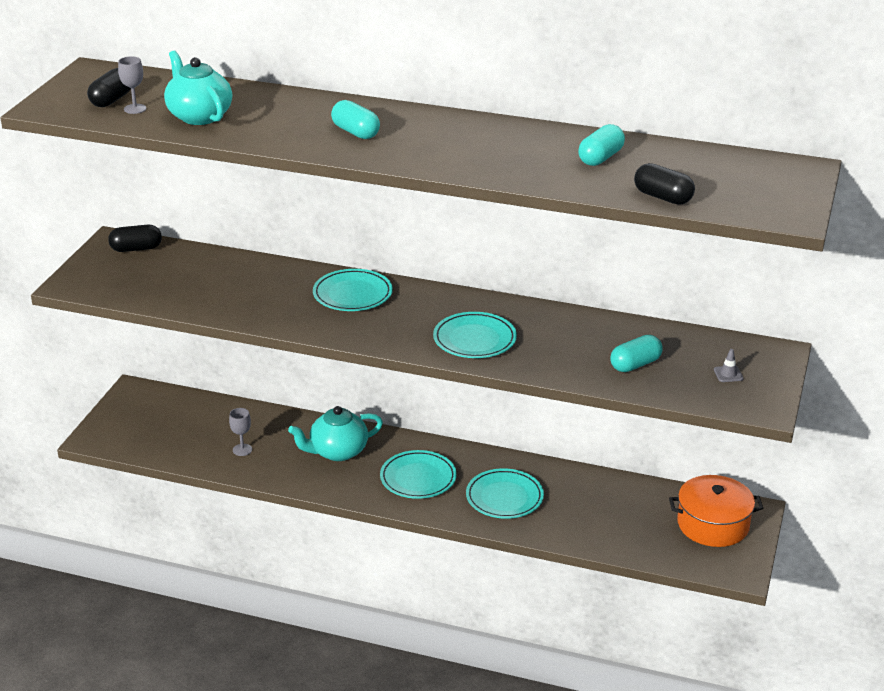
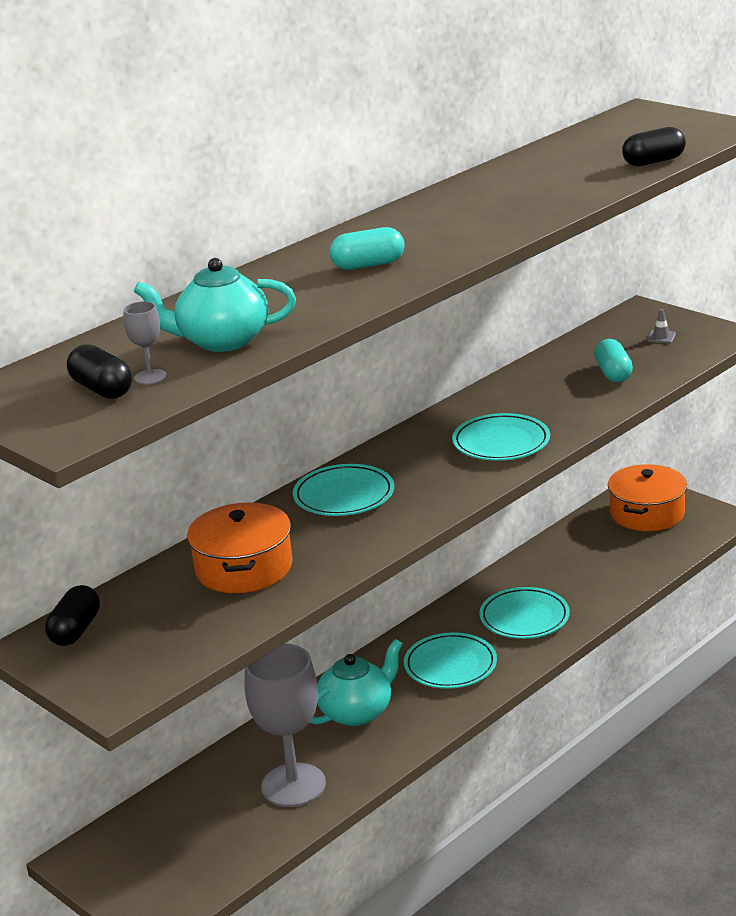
camera: 60 degrees left, 5 degrees down
grey goblet [229,408,252,456] -> grey goblet [244,643,326,807], size x2.43
turquoise teapot [288,406,383,461] -> turquoise teapot turned 135 degrees counterclockwise [310,639,402,726]
turquoise capsule [578,124,625,166] -> none
none -> orange pot [187,502,293,593]

